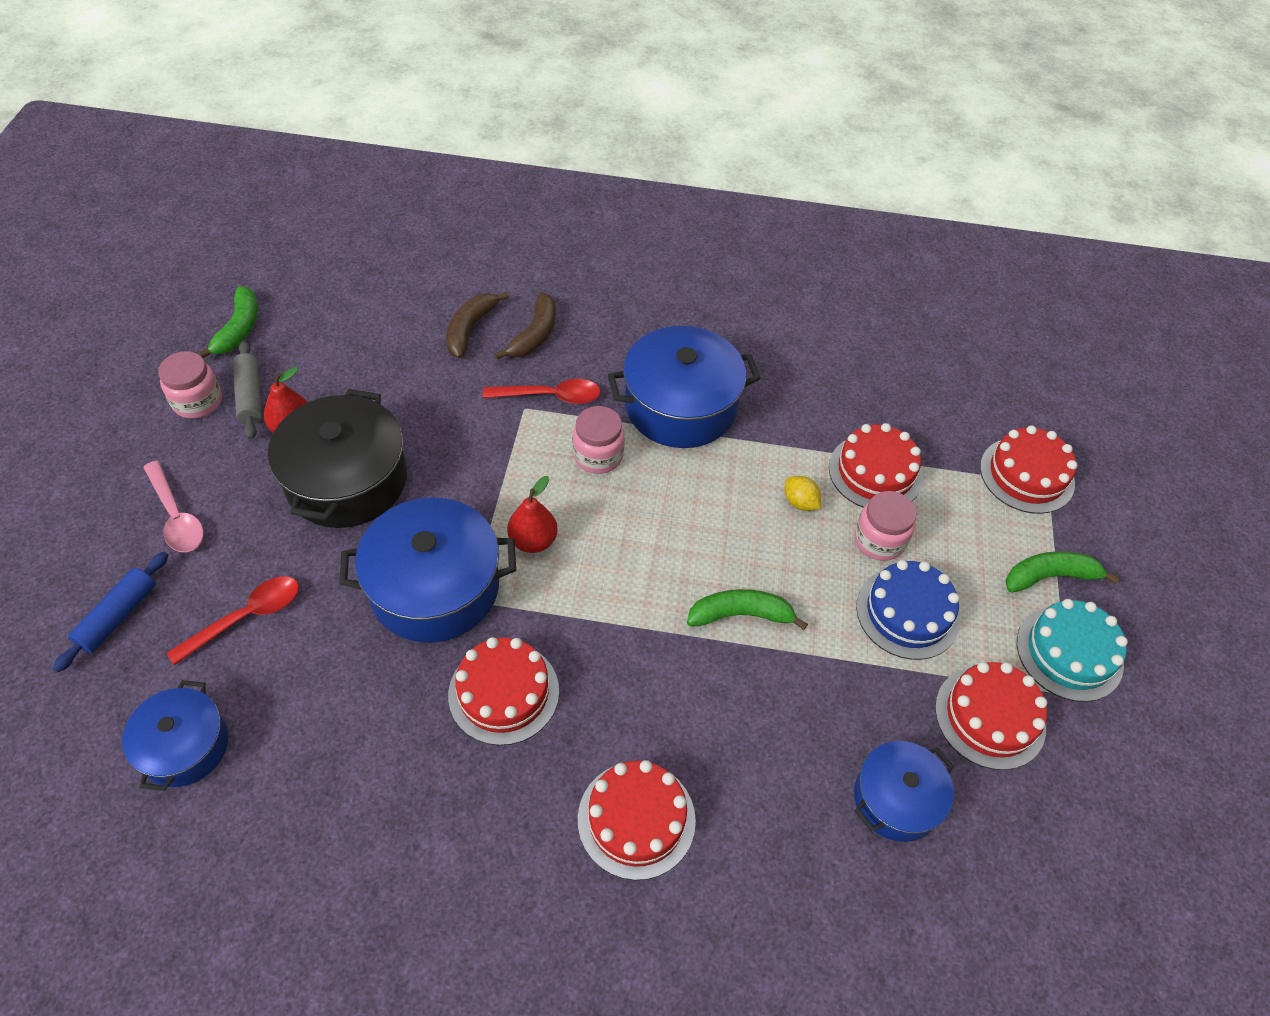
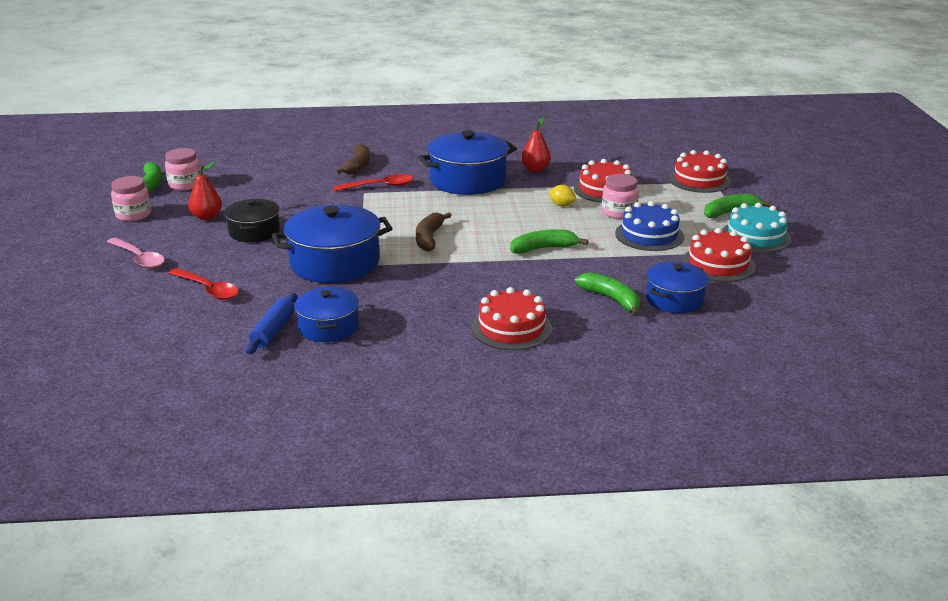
camera: 10 degrees left, 25 degrees down
blue rolling pin [53,552,168,672] -> blue rolling pin moved to [246,293,297,354]
blue pot [122,680,228,791] -> blue pot moved to [294,287,359,342]
red spoon [167,576,299,665] -> red spoon turned 90 degrees clockwise [168,268,239,300]
grey rolling pin [233,341,263,440] -> none
black pot [268,389,407,528] -> black pot [224,199,280,242], size x0.60
brown banana [446,292,509,358] -> brown banana moved to [416,212,452,252]
red cake [448,637,559,746] -> none
red pear [507,476,558,553] -> red pear moved to [521,117,551,172]
pink jar [573,406,625,474] -> pink jar moved to [165,148,200,190]
none -> green banana [575,272,640,316]

